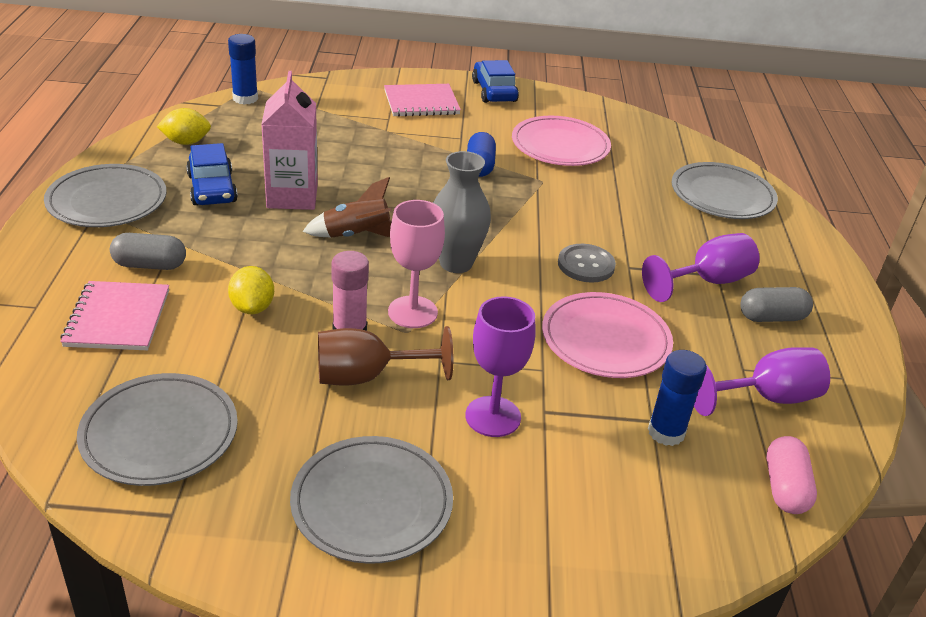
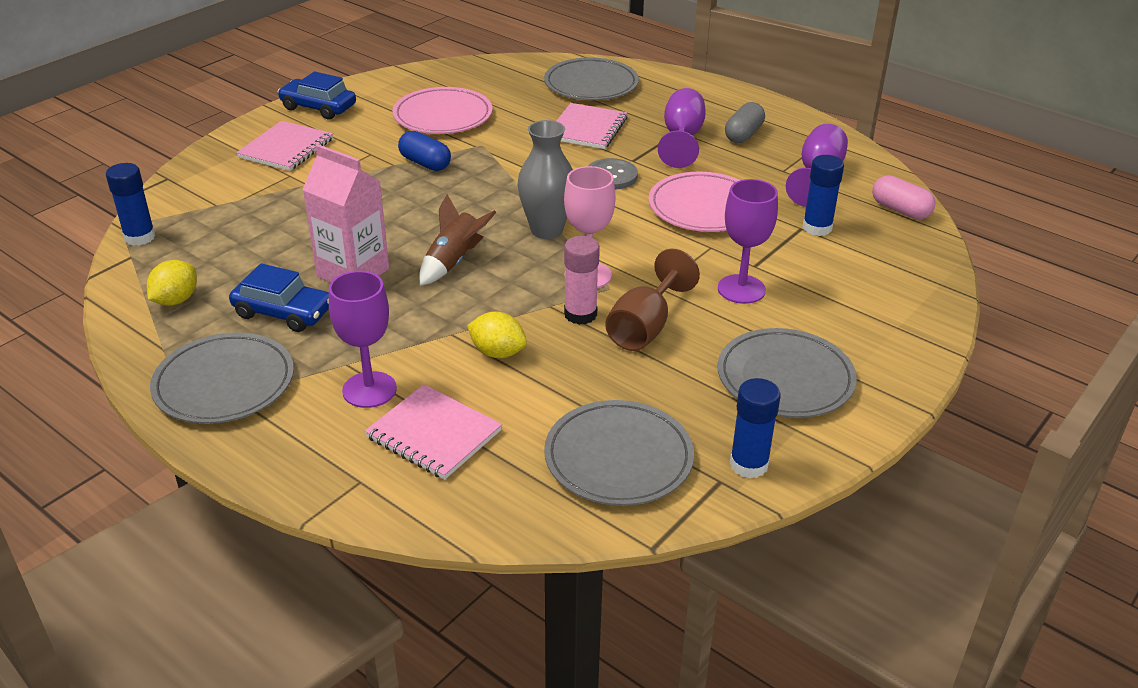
camera: 50 degrees left, 0 degrees up
grey capsule [110,233,186,270] -> purple goblet [329,271,397,408]
none -> pink notebook [557,103,628,149]
none -> blue glue stick [730,378,781,479]

